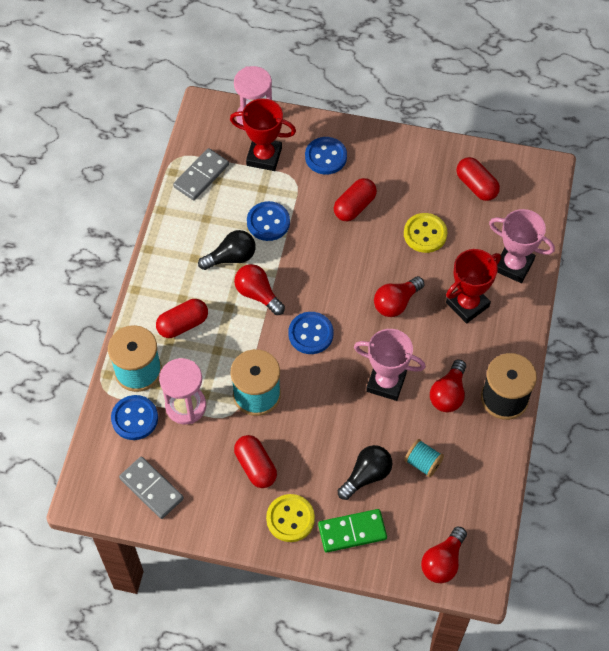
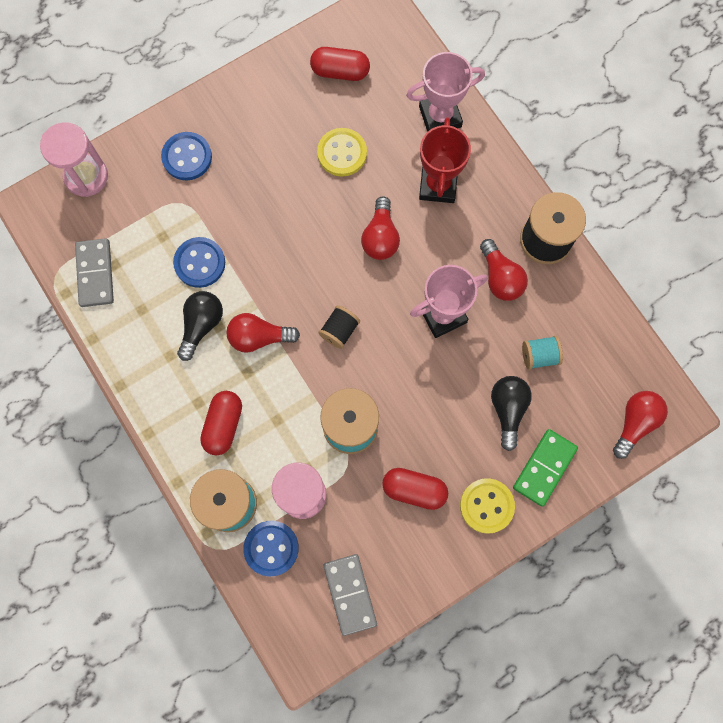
camera: 45 degrees left, 15 degrees up
grey domino [119,457,184,519] -> grey domino turned 75 degrees clockwise [324,554,377,636]
red trophy [230,98,296,171] -> none
blue button [288,312,334,354] -> black spool [318,305,360,349]
red capsule [334,178,377,221] -> none
red light bulb [421,527,467,583] -> red light bulb turned 135 degrees counterclockwise [613,391,668,459]

